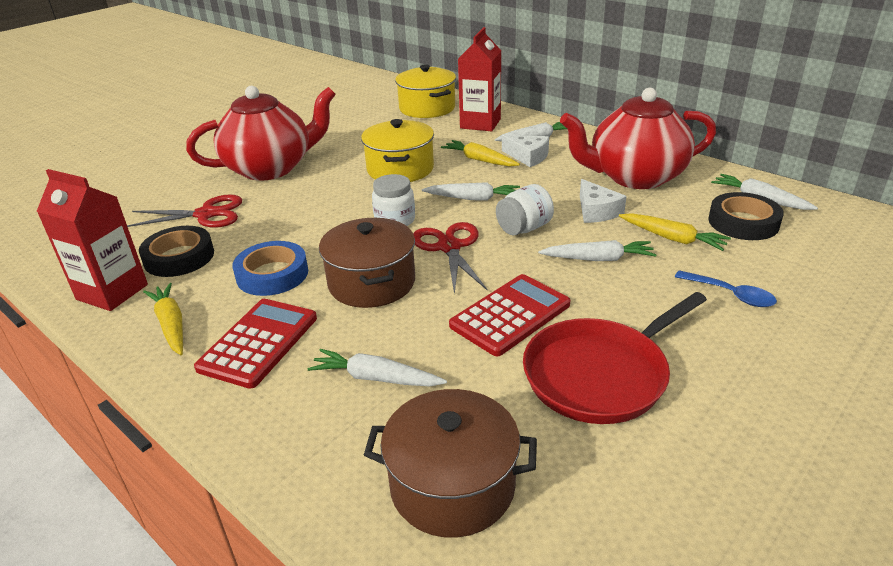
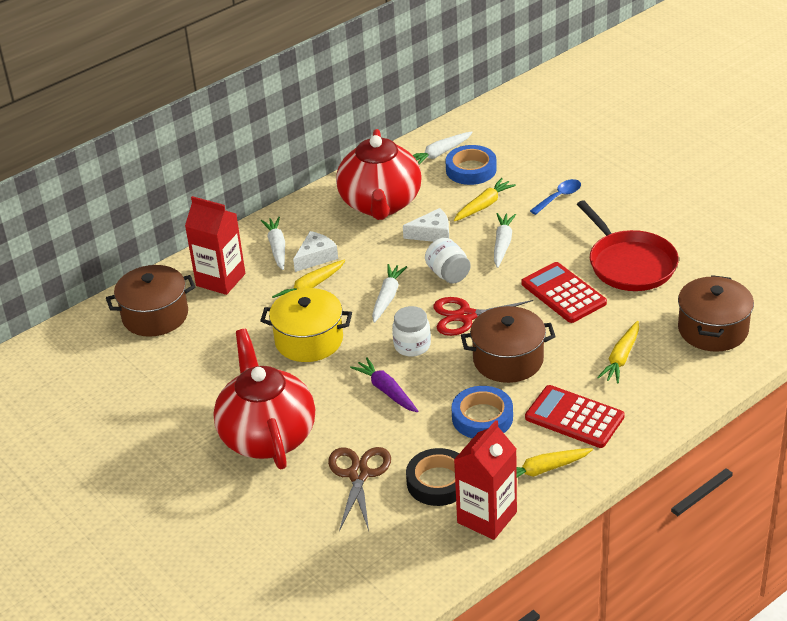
camera: 80 degrees left, 5 degrees up
red scissors [127,194,242,228] -> brown scissors [328,447,391,531]
white carrot [308,349,447,386] -> yellow carrot [597,321,639,384]
yellow pot [395,64,456,118] -> brown pot [106,265,195,337]
black tape [708,192,784,240] -> blue tape [445,145,497,185]
none -> purple carrot [350,357,418,412]

